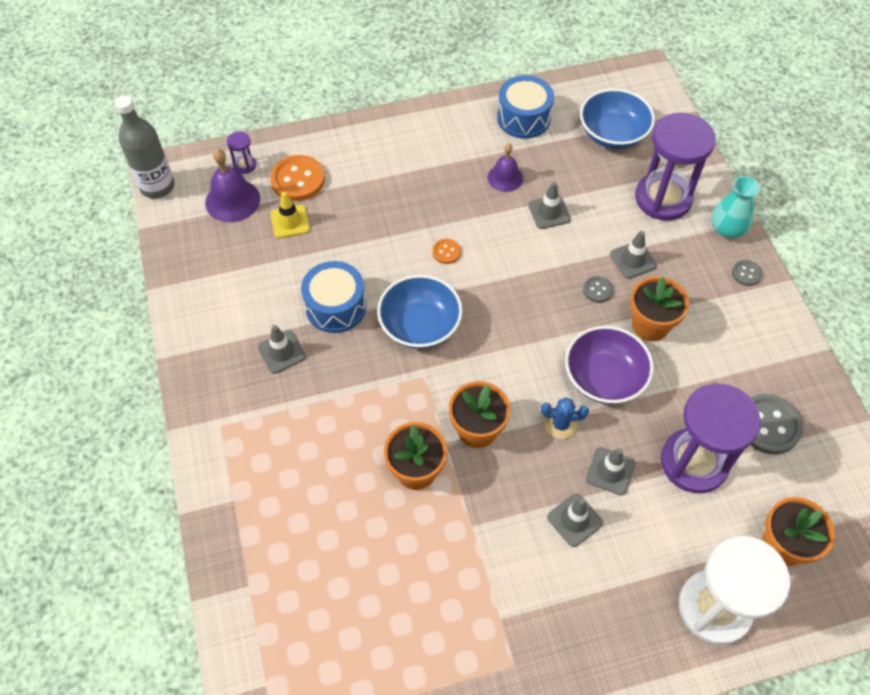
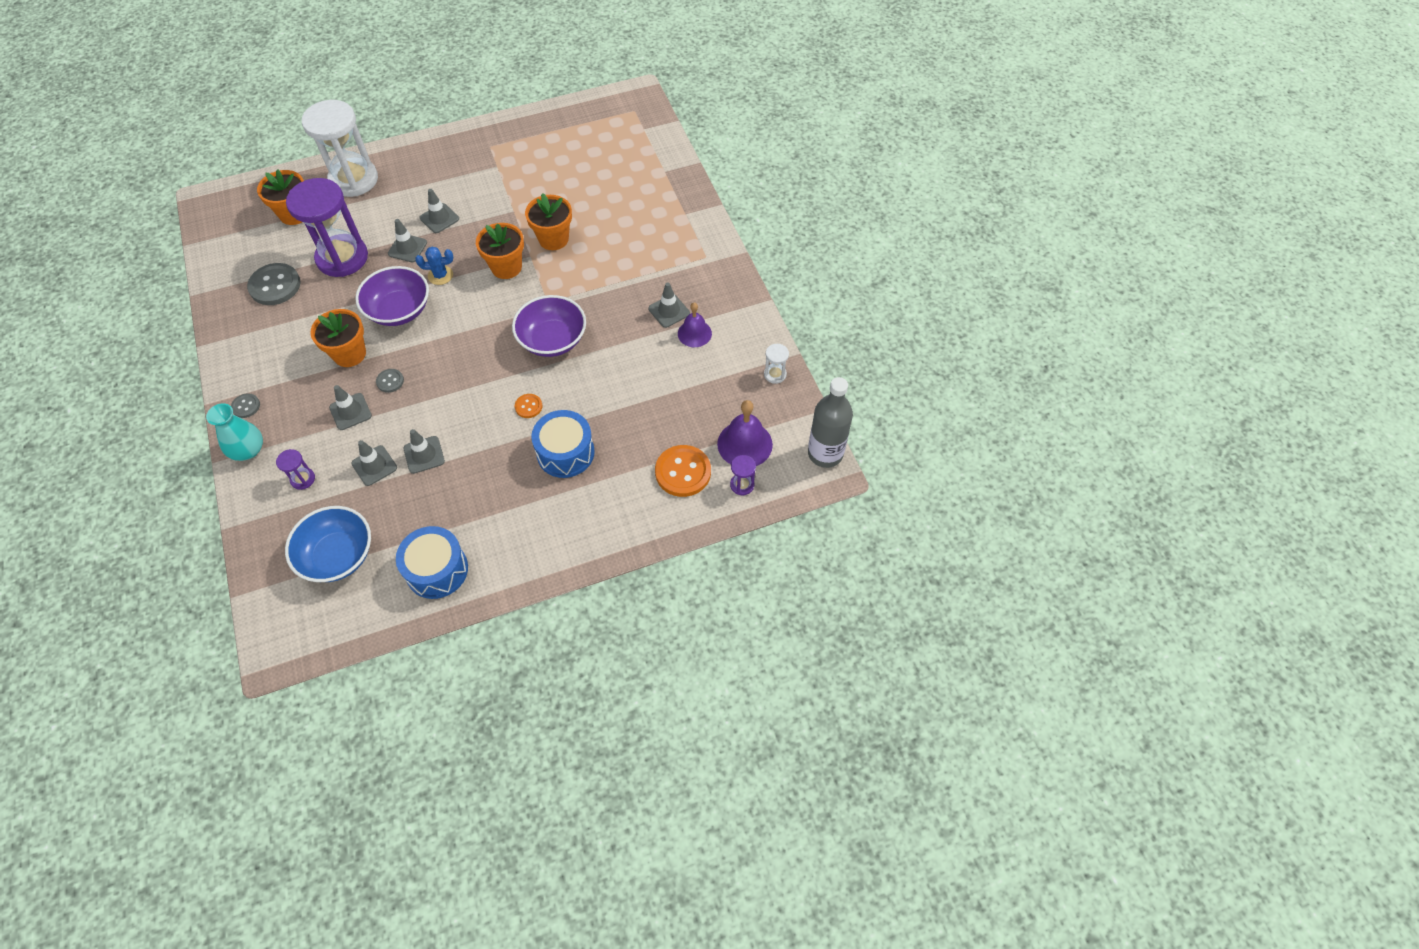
camera: 175 degrees right, 0 degrees up
yellow traffic cone [271,192,310,238] -> none
blue drum [301,261,366,333] -> blue drum moved to [531,410,595,478]
blue bowl [377,275,463,349] -> purple bowl [512,295,586,357]
purple bell [487,144,523,192] -> purple bell moved to [678,302,712,347]
purple hourglass [635,112,716,221] -> purple hourglass [276,449,315,490], size x0.41
none -> grey traffic cone [351,440,397,486]
none -> white hourglass [764,344,789,384]

